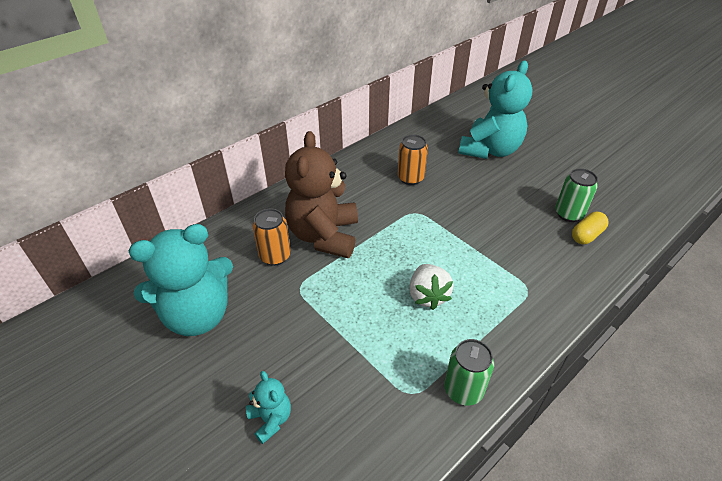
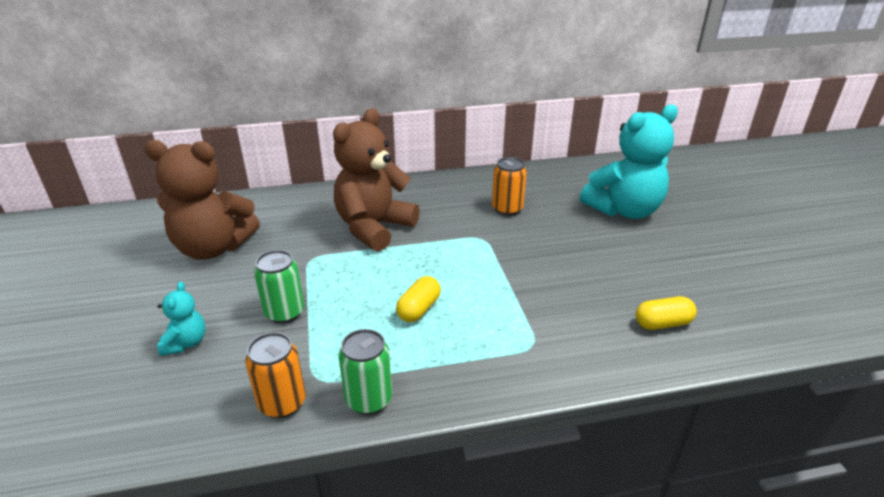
camera: 30 degrees right, 10 degrees down
turquoise teddy bear [129,224,233,336] -> brown teddy bear [144,140,260,260]
orange can [253,209,291,266] -> orange can moved to [245,332,306,418]
white strawberry [409,264,453,310] -> yellow capsule [396,276,441,322]
green can [555,168,598,222] -> green can moved to [254,250,304,324]

